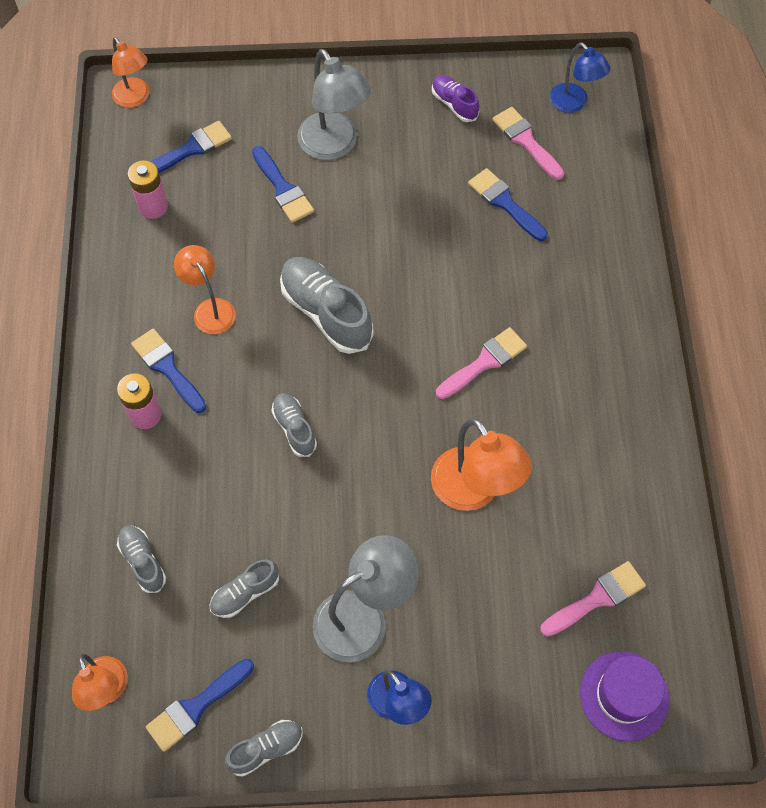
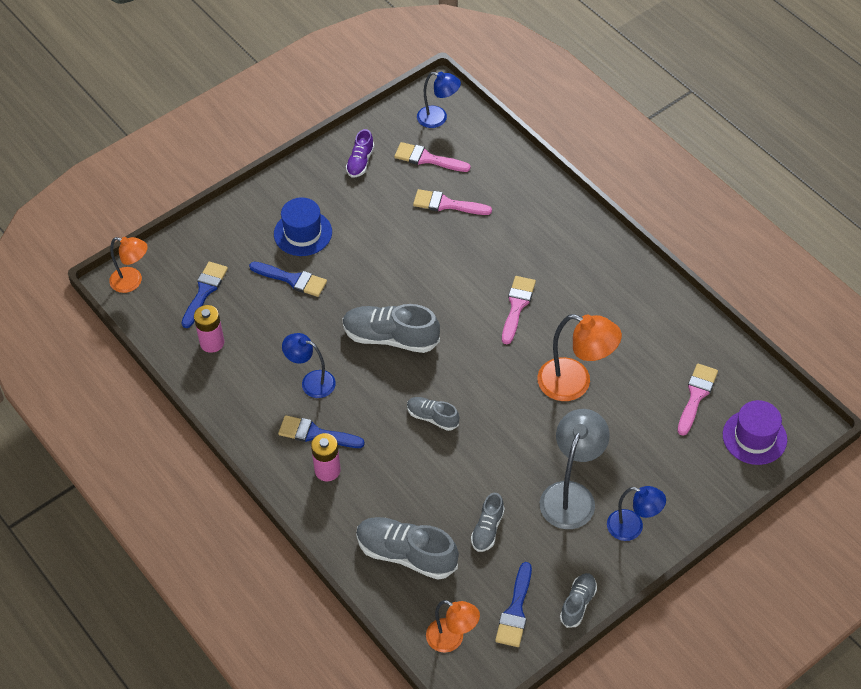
camera: 35 degrees left, 10 degrees down
grey shoe [117,525,166,593] -> grey shoe [356,517,459,580], size x1.79
orange lamp [174,245,236,334] -> blue lamp [282,333,336,398]
grey lamp [297,49,371,160] -> blue hat [274,197,332,256]
purple shoe [432,75,479,122] -> purple shoe turned 90 degrees counterclockwise [346,129,374,178]
blue brush [468,168,548,241] -> pink brush [413,189,492,215]

